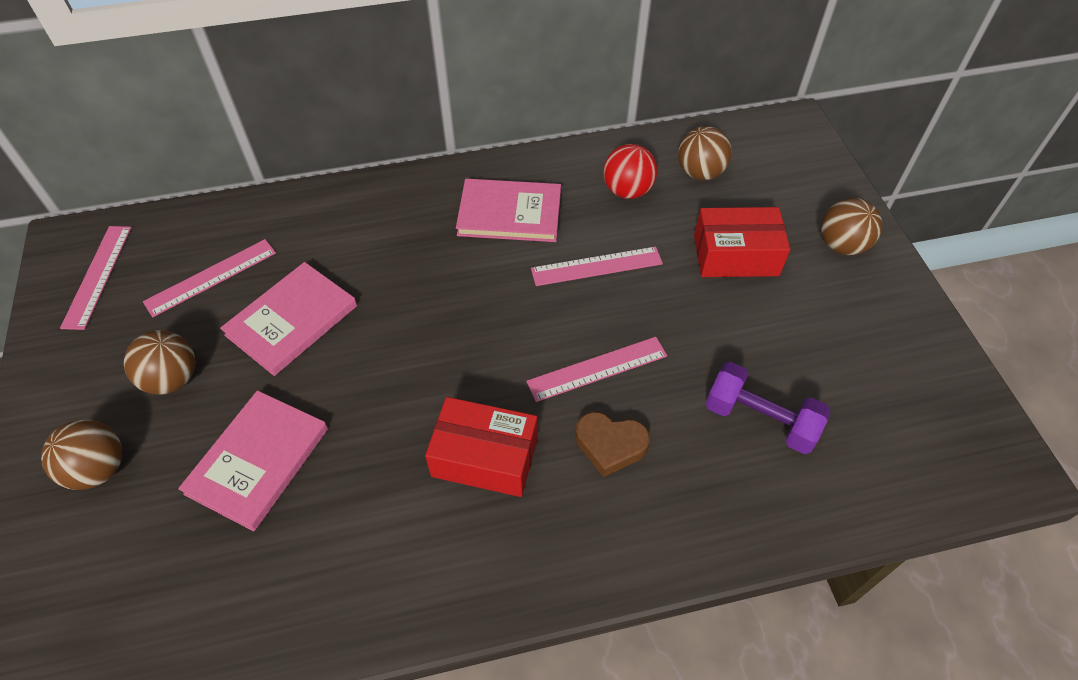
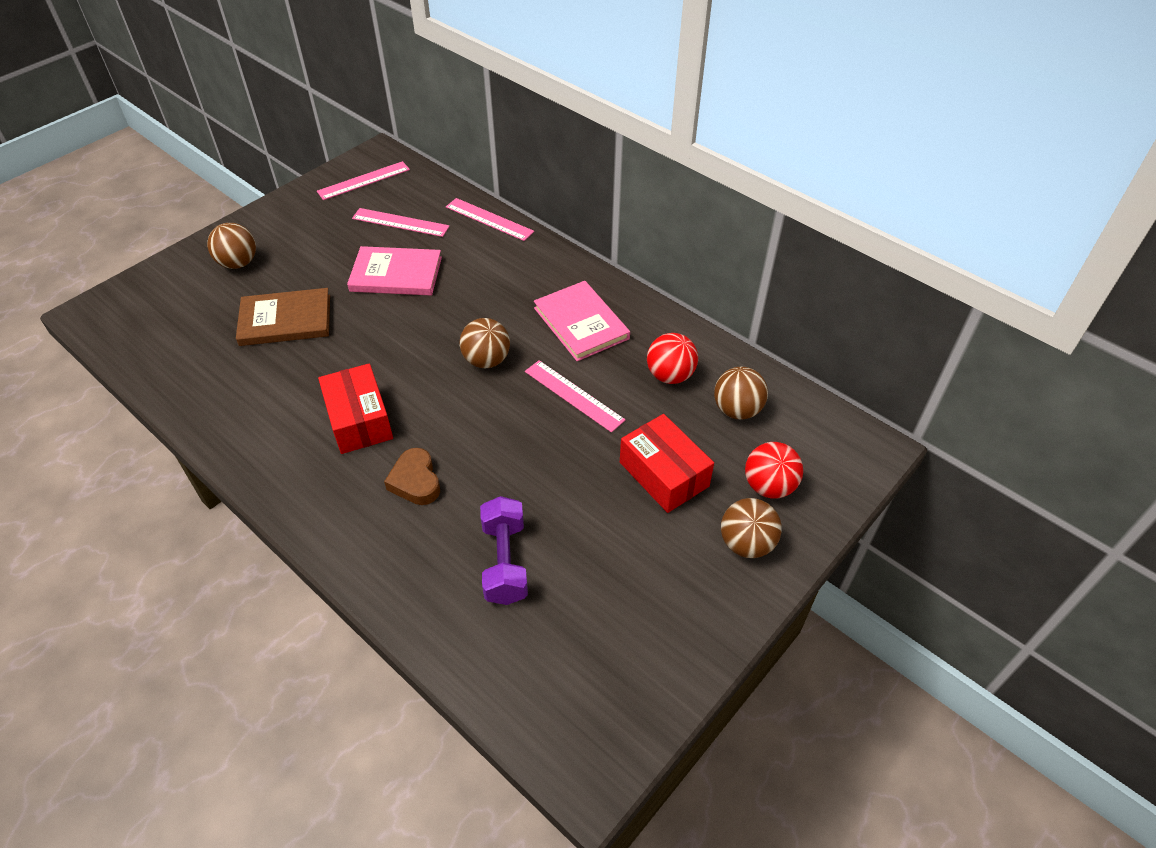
camera: 55 degrees right, 5 degrees down
brown ball [124,330,196,395] -> brown ball moved to [460,318,510,368]
pink book [178,390,328,531] -> brown book [236,288,330,346]
pink ruler [526,337,667,402] -> pink ruler moved to [446,198,534,241]
none -> red ball [745,442,803,499]

